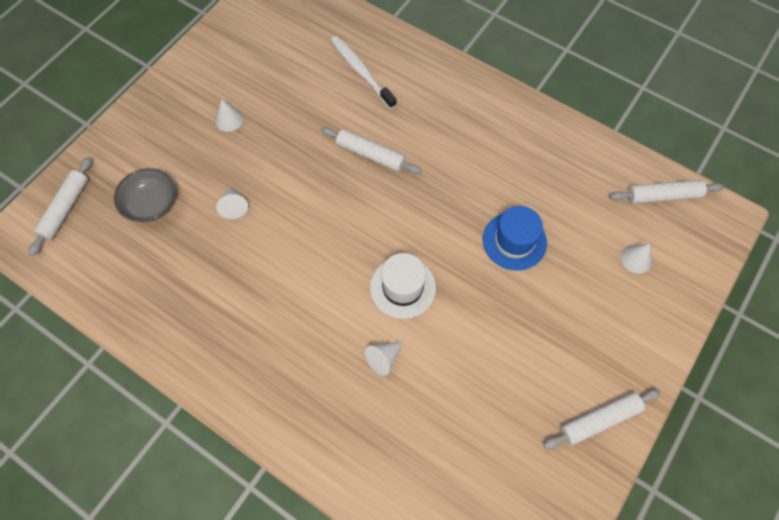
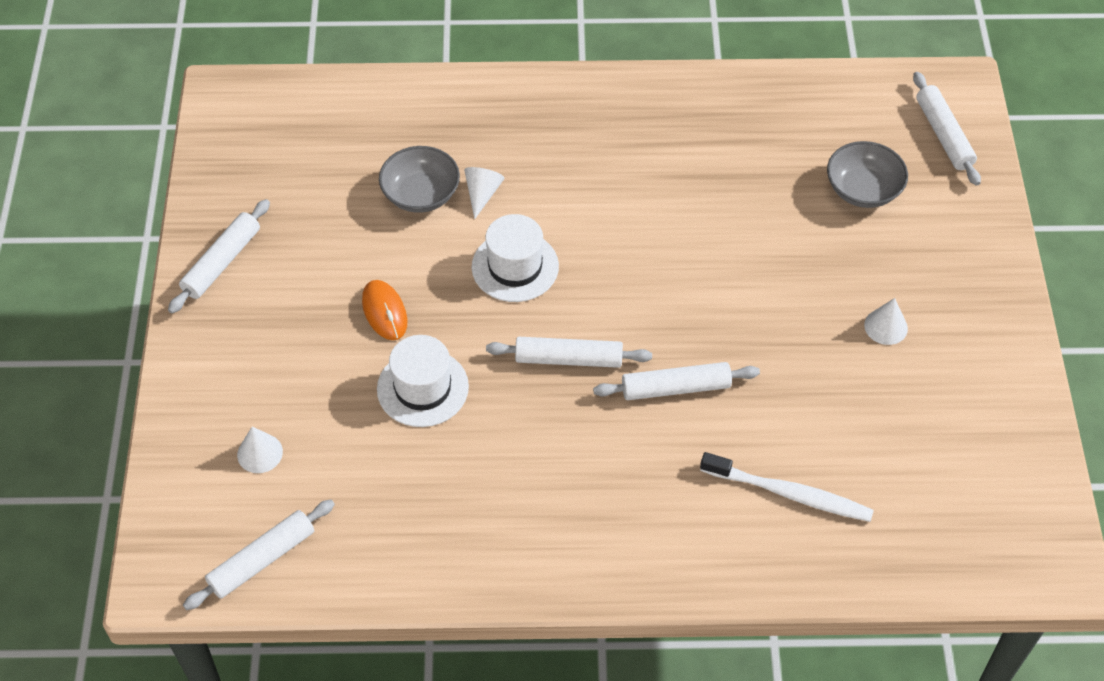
camera: 145 degrees right, 10 degrees down
white cone [216,187,248,219] -> none
blue hat [483,206,547,271] -> white hat [377,335,469,427]
none -> orange mouse [362,280,407,340]
none -> grey bowl [379,146,460,213]
none -> white rolling pin [486,337,652,368]

